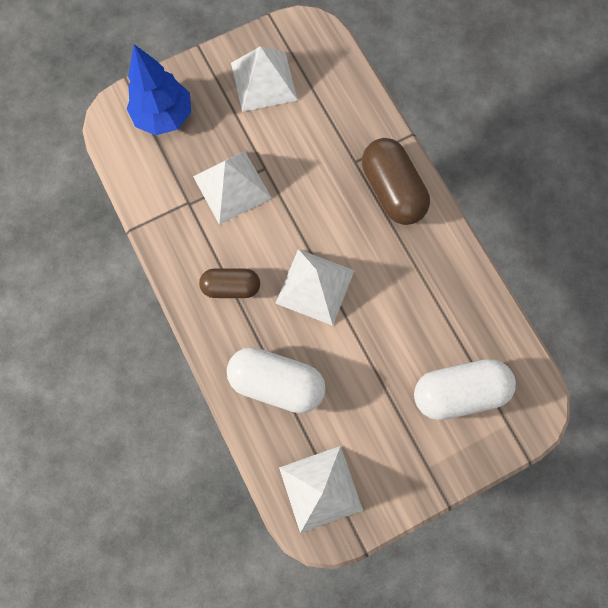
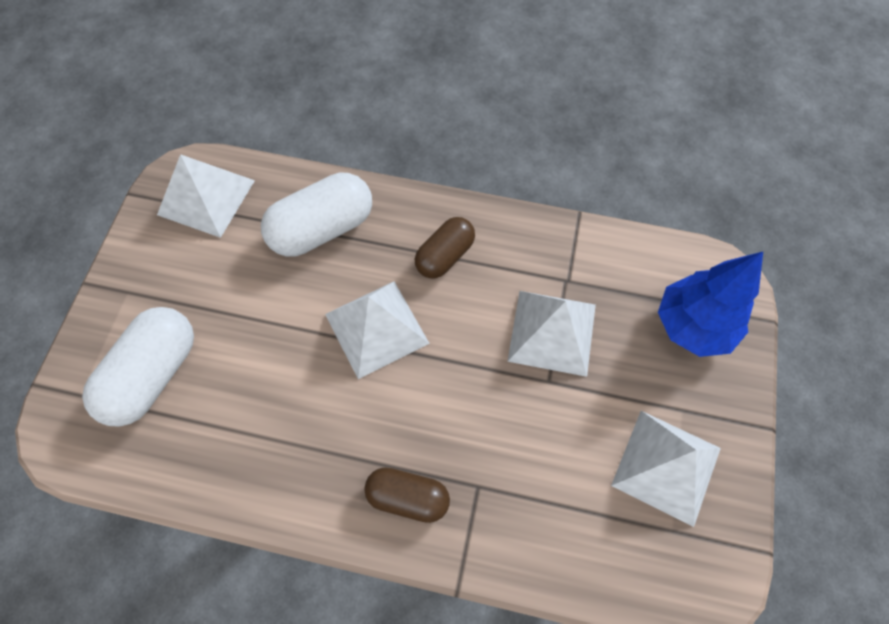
camera: 130 degrees right, 10 degrees down
brown capsule [362,138,430,225] -> brown capsule [364,467,450,523], size x0.63

